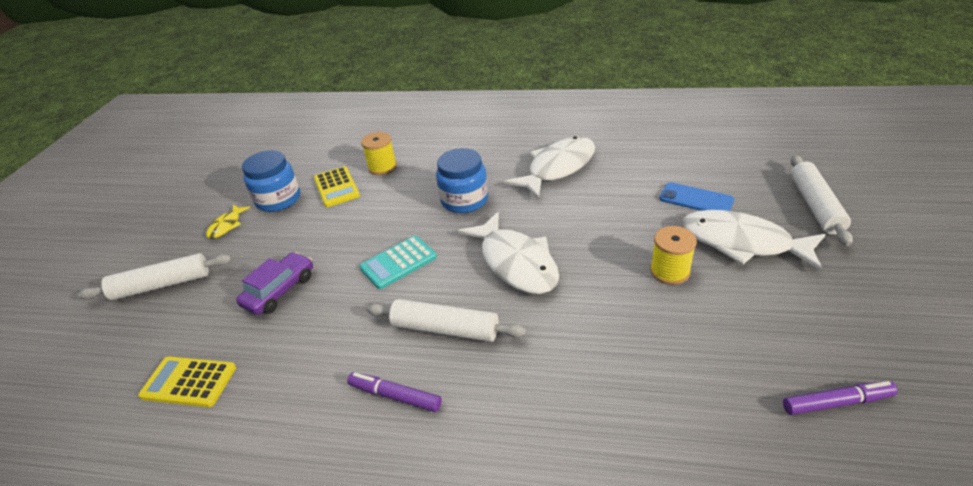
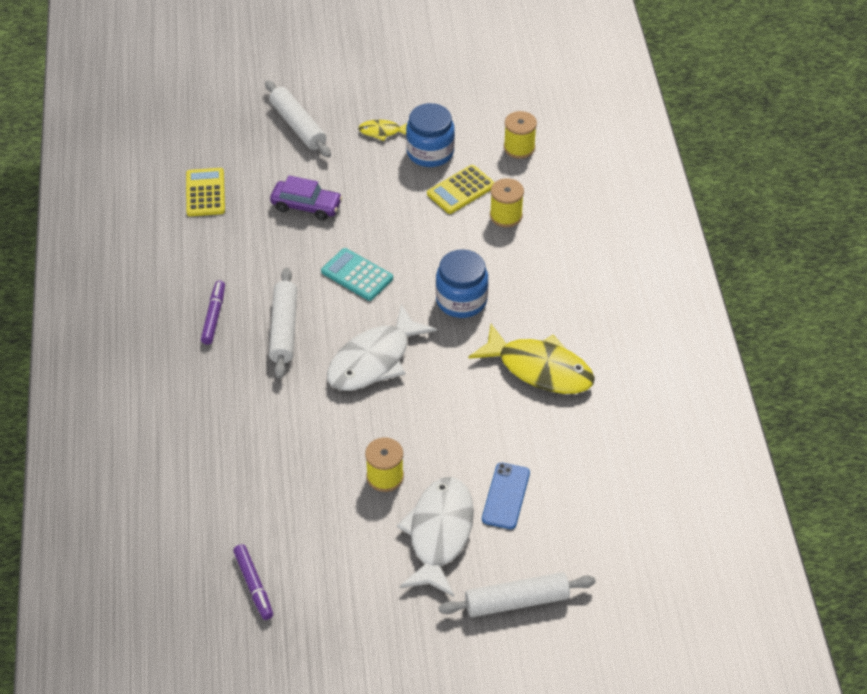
camera: 70 degrees right, 10 degrees up
white fish [504,136,595,199] -> yellow fish [469,324,595,394]
none -> yellow spool [504,111,537,159]

